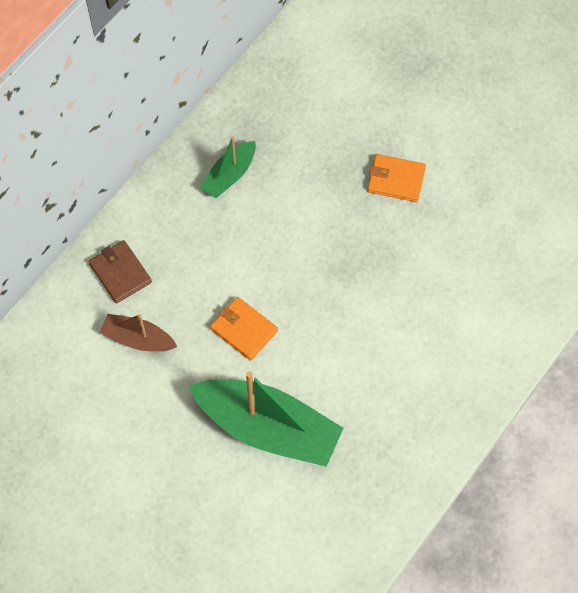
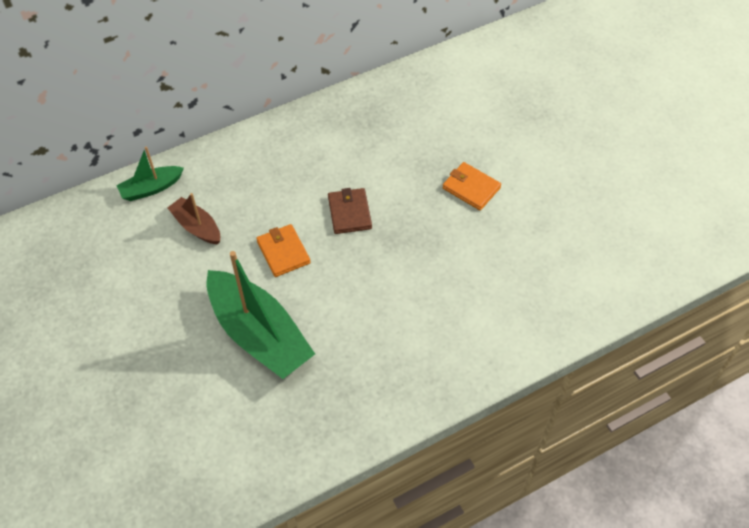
camera: 25 degrees right, 10 degrees down
brown wallet [89,240,152,303] -> brown wallet moved to [328,188,372,234]
green boat [200,136,256,198] -> green boat moved to [116,147,184,201]

